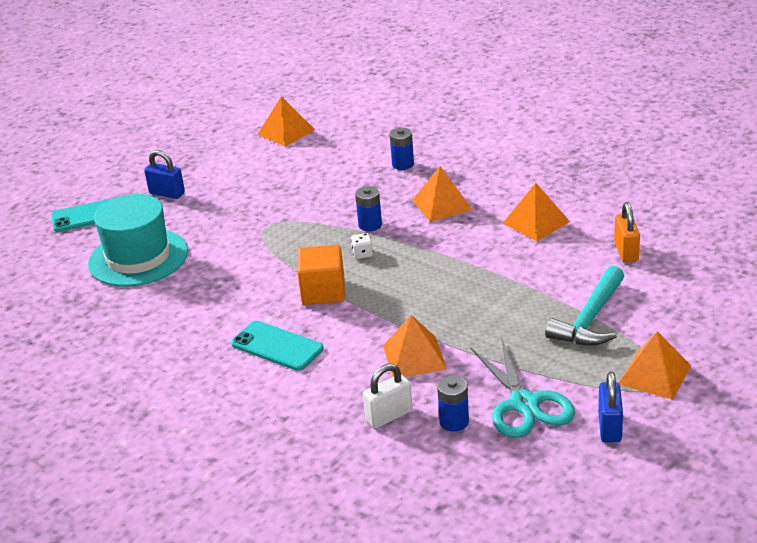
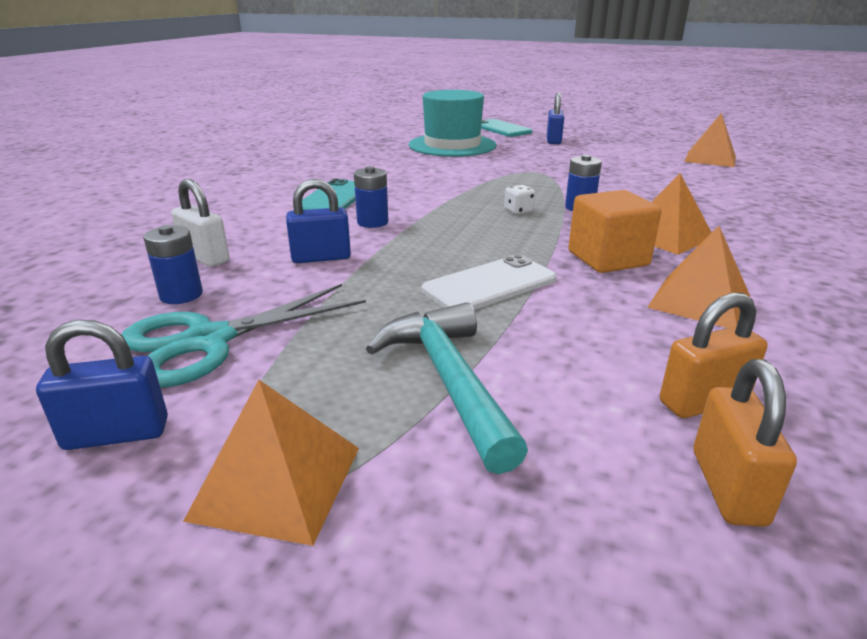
camera: 70 degrees right, 5 degrees down
orange cube [297,245,345,305] -> orange cube moved to [568,190,661,273]
orange pyramid [383,315,447,377] -> blue padlock [286,179,351,263]
blue battery [390,128,414,170] -> blue battery moved to [354,166,388,228]
turquoise hammer [545,266,624,346] -> turquoise hammer turned 60 degrees clockwise [366,302,528,474]
none -> white phone [422,254,557,310]
none -> orange padlock [694,359,797,527]

